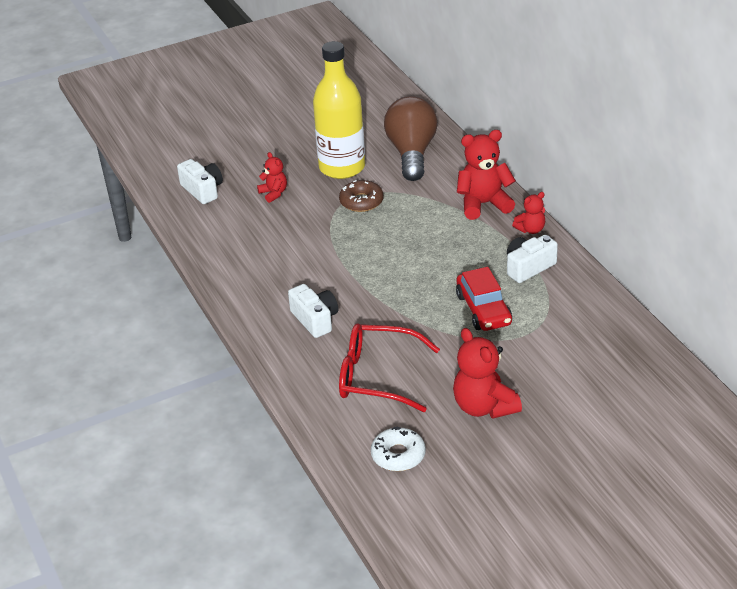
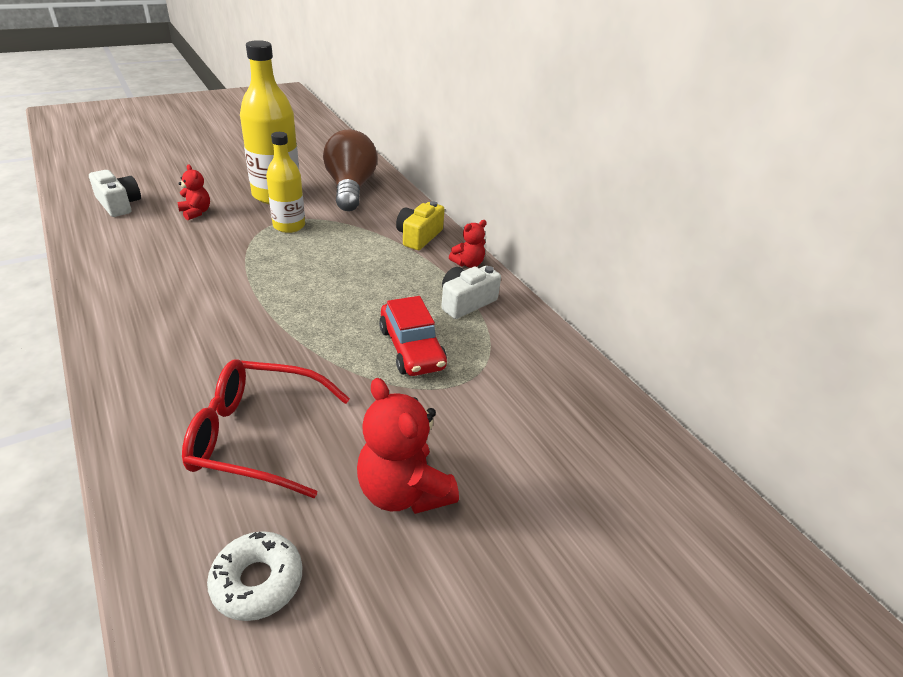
camera: 10 degrees left, 0 degrees up
white camera [288,284,338,338] -> none
brown donut [339,180,383,212] -> yellow bottle [266,132,305,233]
red teddy bear [457,130,516,220] -> yellow camera [396,201,445,250]

